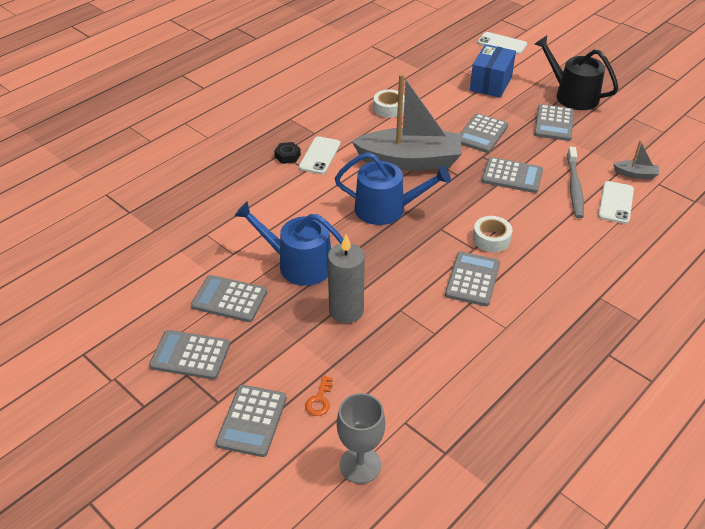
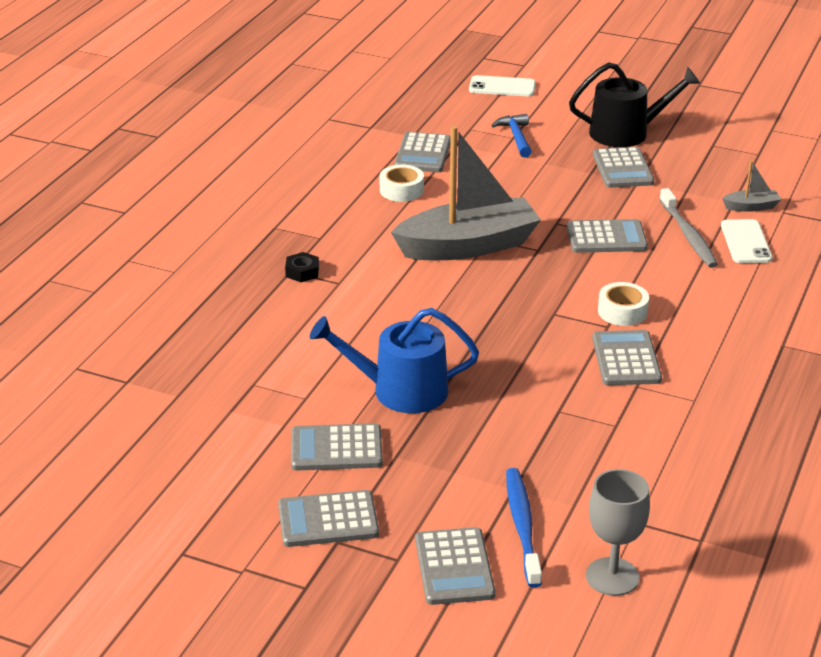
camera: 20 degrees left, 10 degrees down
white phone [299,136,340,174] -> none
orange key [305,375,333,416] -> blue toothbrush [506,468,542,588]
grey candle [328,235,365,323] -> none
blue watering can [335,152,451,225] -> none
grey calculator [460,113,508,153] -> grey calculator moved to [395,132,451,172]
blue box [470,44,516,98] -> blue hammer [491,114,532,158]
black watering can [535,35,619,110] -> black watering can turned 150 degrees clockwise [569,62,700,147]

